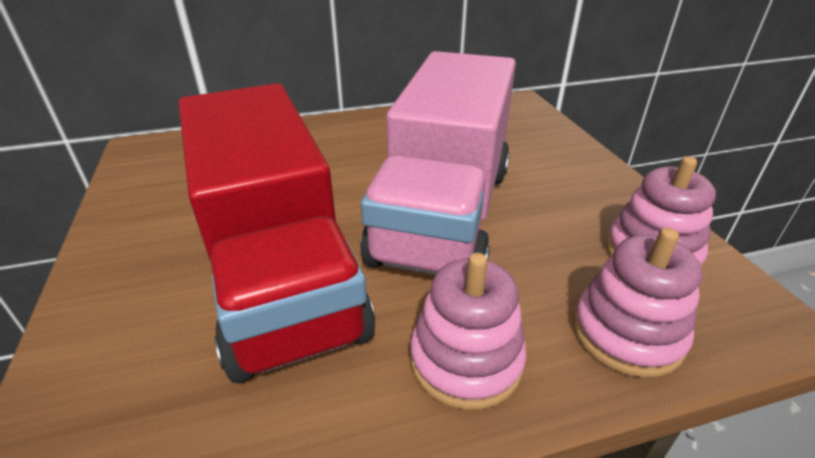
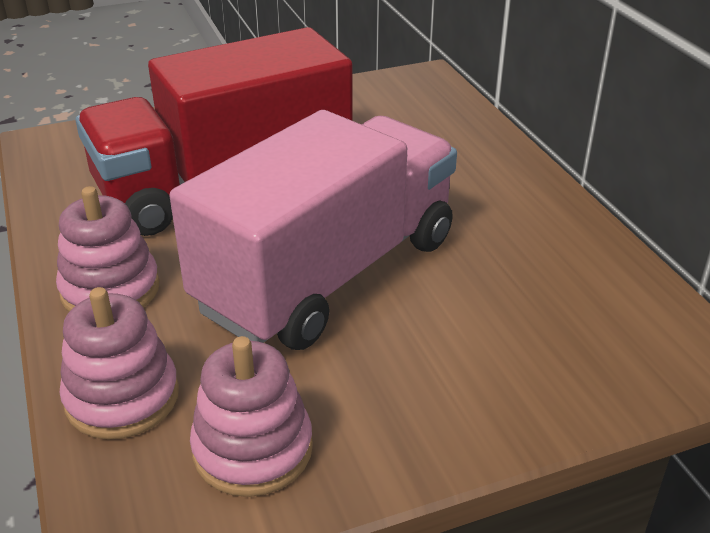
camera: 85 degrees right, 0 degrees up
pink truck [361,51,516,275] -> pink truck turned 120 degrees clockwise [170,110,457,350]

